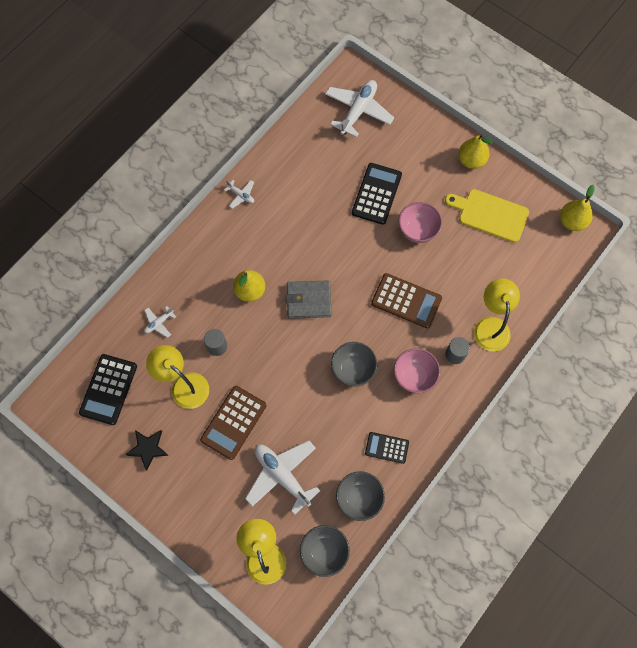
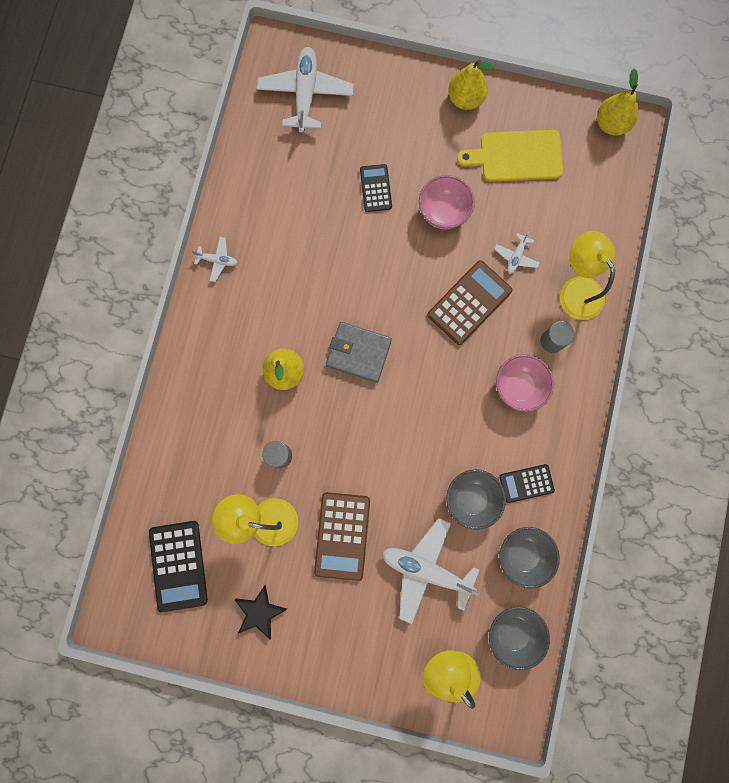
camera: 25 degrees left, 10 degrees up
white plane [144,306,176,338] -> white plane moved to [494,231,540,274]
grey wallet [286,280,332,319] -> grey wallet turned 45 degrees clockwise [326,322,392,383]
grey bowl [331,342,377,387] -> grey bowl moved to [446,469,506,530]
black calculator [352,163,402,225] -> black calculator [360,164,392,212], size x0.61
brown calculator [371,273,442,329] -> brown calculator turned 45 degrees counterclockwise [427,260,512,345]

